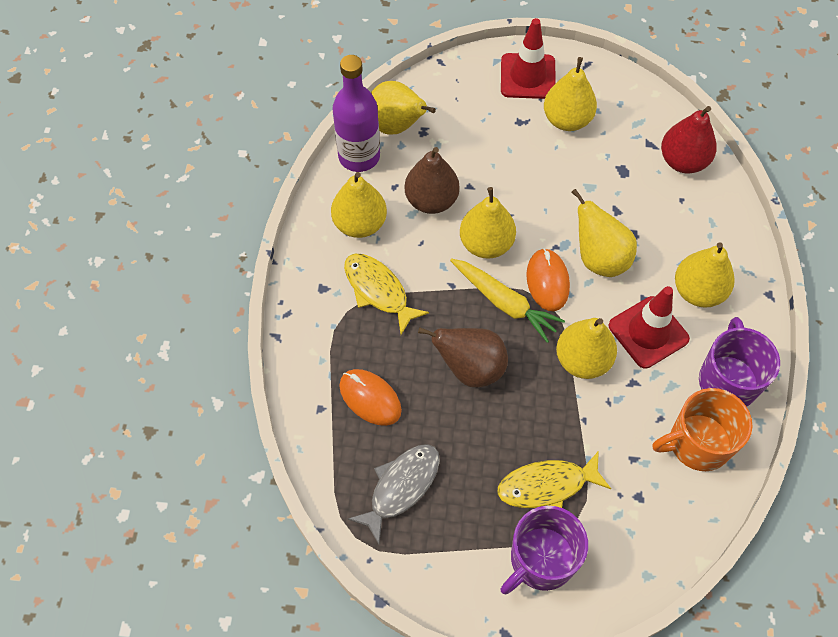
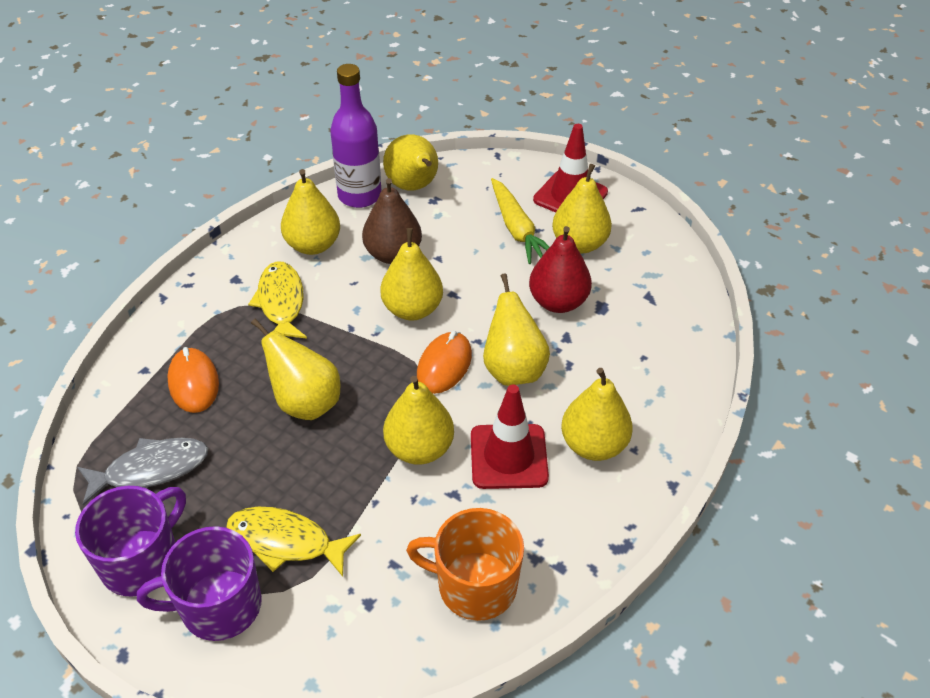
camera: 30 degrees right, 15 degrees down
brown pear [418,327,508,388] -> yellow pear [251,319,340,420]
yellow carrot [450,258,565,343] -> yellow carrot moved to [491,178,550,264]
red pear [661,106,717,173] -> red pear moved to [529,226,592,313]
purple mug [699,317,780,407] -> purple mug moved to [75,486,186,597]

